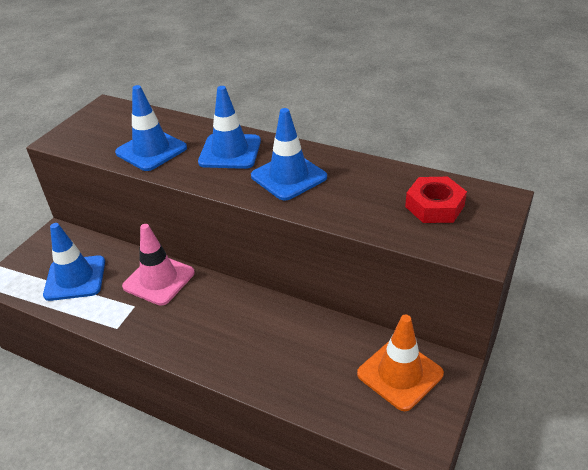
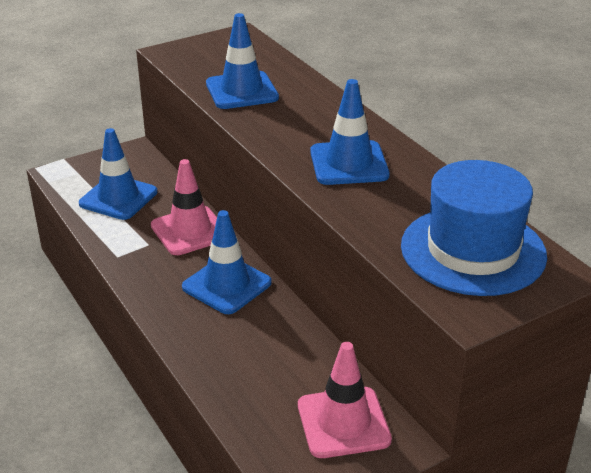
camera: 30 degrees right, 5 degrees down
blue traffic cone [198,86,261,169] -> blue traffic cone moved to [182,210,272,314]
orange traffic cone [357,315,444,411] -> pink traffic cone [298,342,392,458]
red nut [405,177,467,223] -> blue hat [401,160,547,296]

